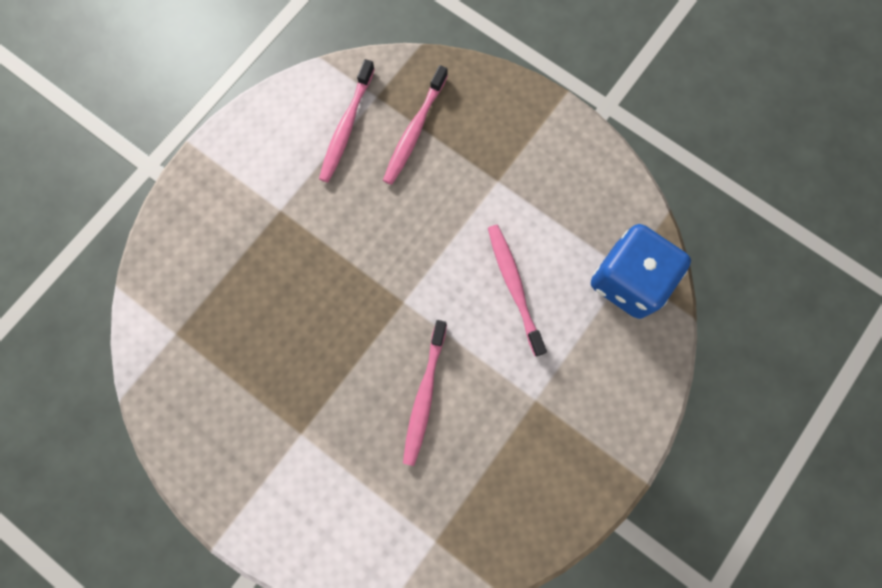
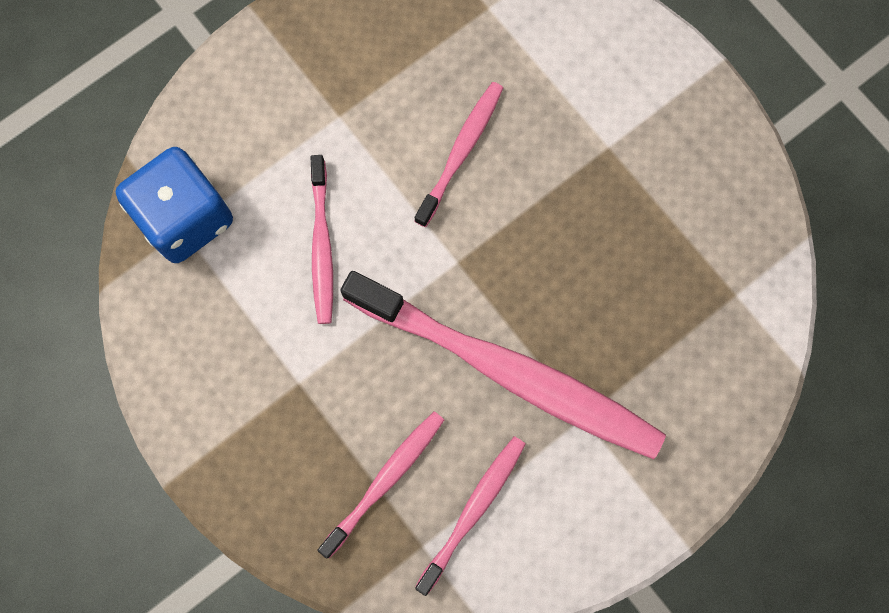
camera: 165 degrees left, 0 degrees up
none -> pink toothbrush [340,271,666,459]

